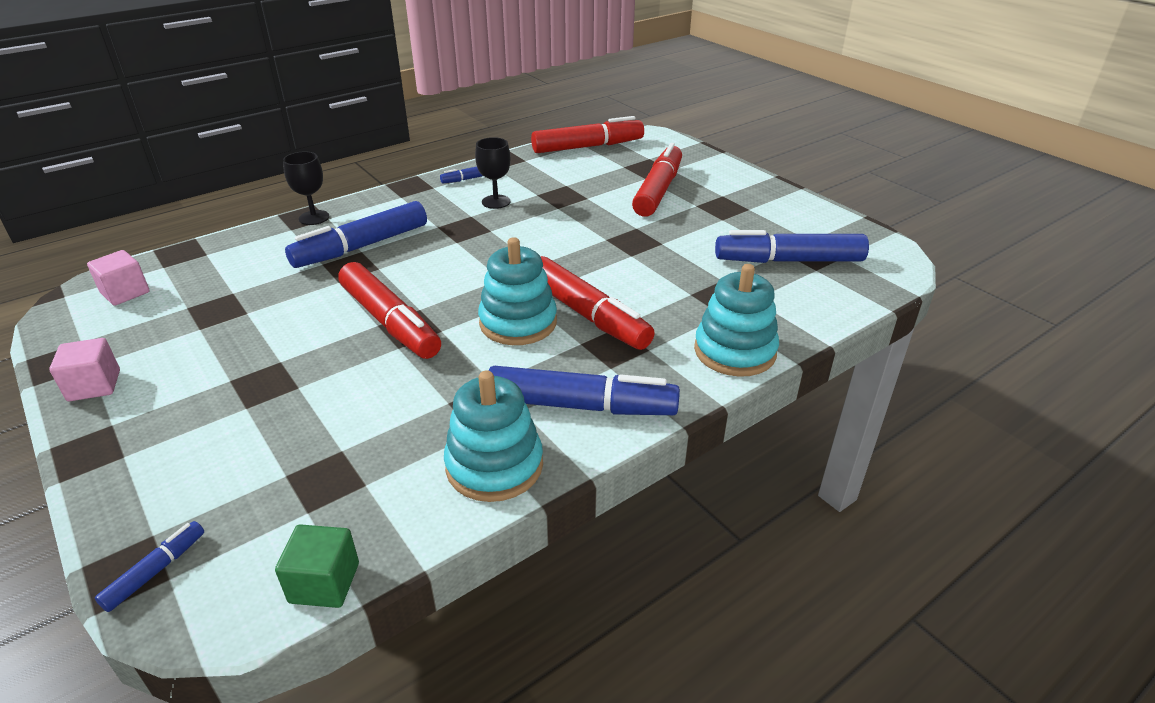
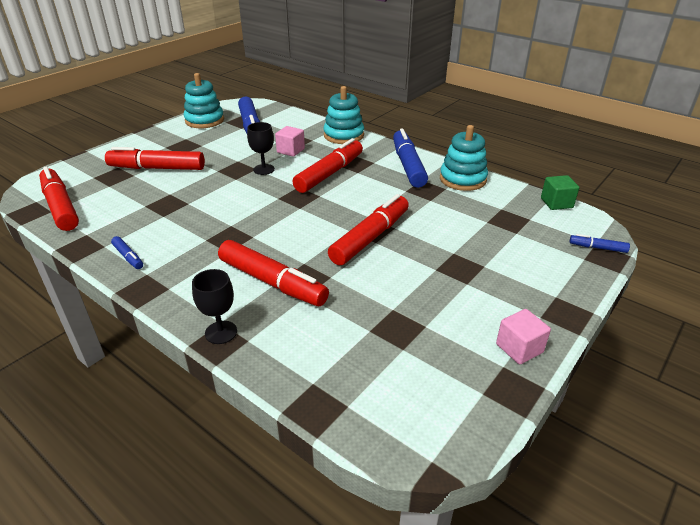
camera: 105 degrees left, 0 degrees up
pink cube [87,250,150,306] -> pink cube moved to [275,126,305,157]
blue marker [285,201,427,268] -> red marker [218,240,329,306]
black goblet [475,137,511,209] -> black goblet moved to [247,122,275,175]
turquoise stacking toy [478,237,557,345] -> turquoise stacking toy moved to [184,73,224,128]

